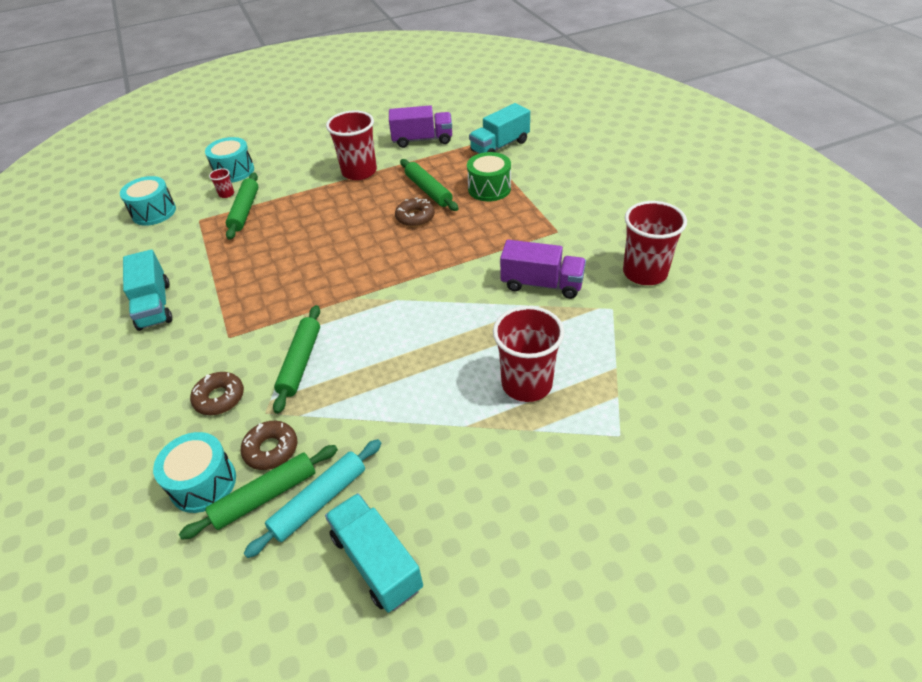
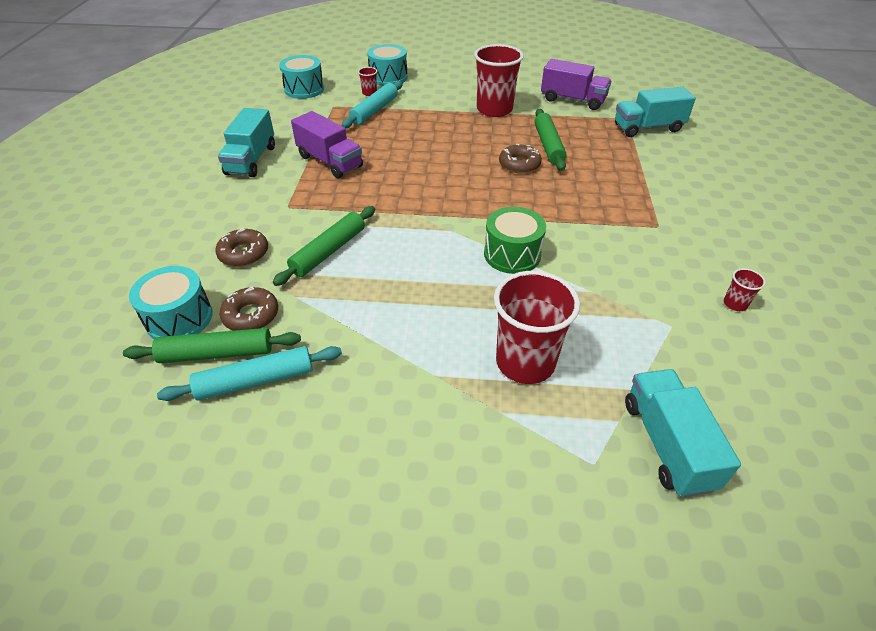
camera: 25 degrees right, 0 degrees up
green rolling pin [226,173,258,240] -> turquoise rolling pin [342,81,403,128]
turquoise truck [325,493,423,613] -> turquoise truck moved to [625,369,741,497]
green drum [467,152,511,201] -> green drum moved to [484,207,546,274]
purple truck [500,240,586,299] -> purple truck moved to [291,111,363,178]
red cup [623,201,687,285] -> red cup [724,268,766,311], size x0.43

